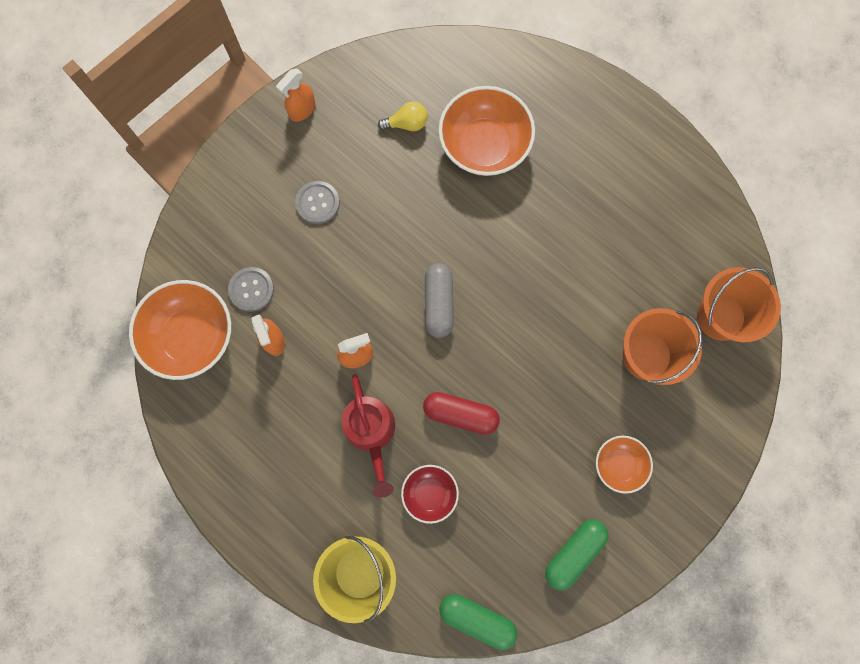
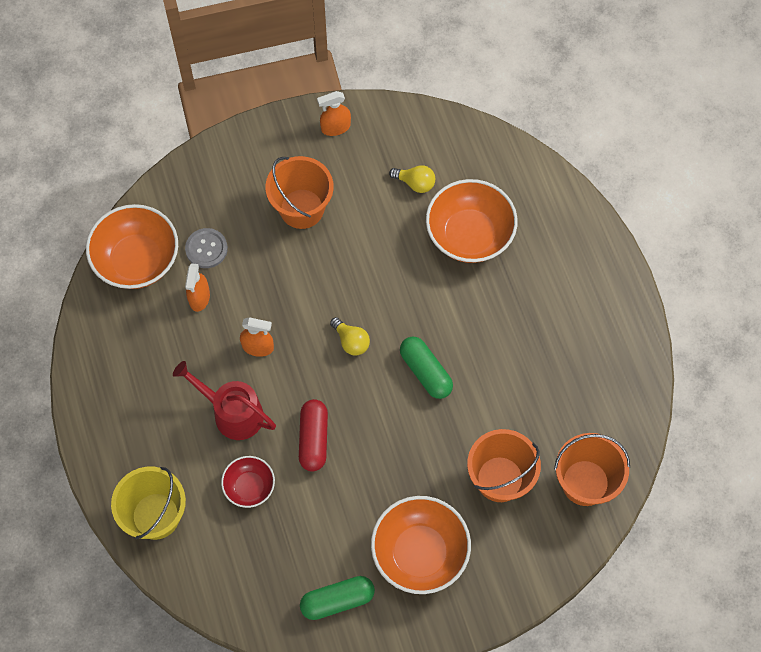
camera: 30 degrees right, 10 degrees down
grey button [295,181,340,224] -> orange bucket [266,156,334,229]
red watering can [341,374,395,498] -> red watering can turned 105 degrees clockwise [173,361,276,440]
red capsule [423,392,500,435] -> red capsule turned 45 degrees clockwise [299,399,328,471]
grey capsule [425,263,454,338] -> yellow light bulb [330,317,370,355]
green capsule [439,594,517,650] -> green capsule moved to [400,337,453,399]
orange bowl [596,436,653,494] -> orange bowl [371,496,471,594], size x1.81

